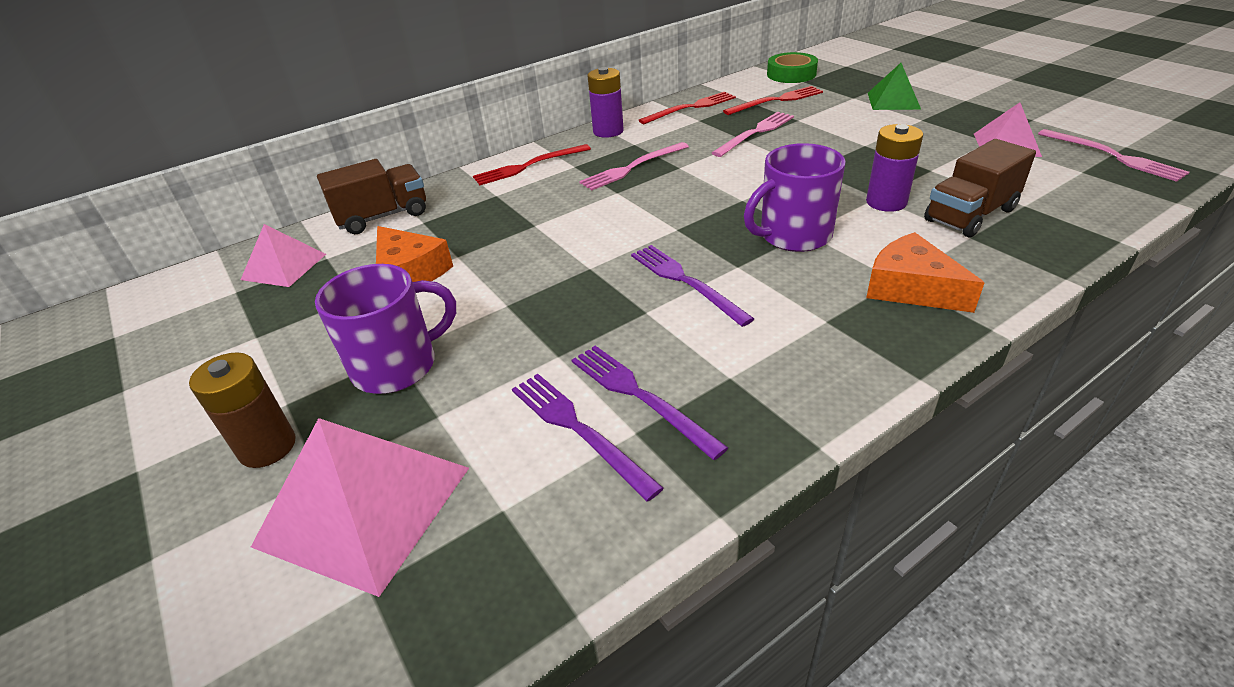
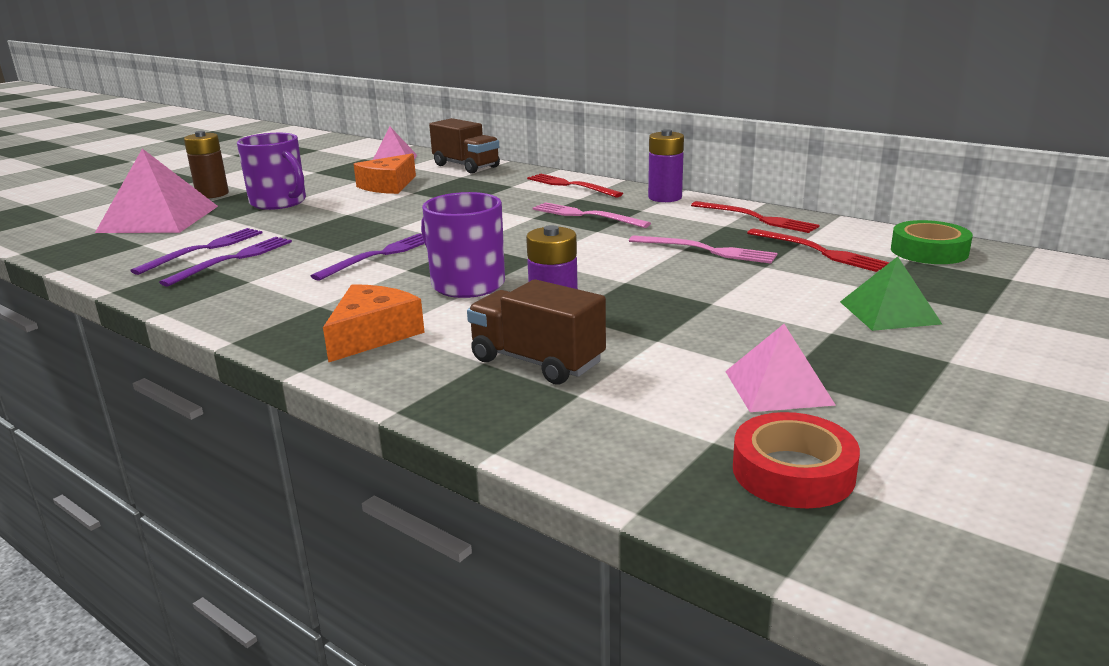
camera: 70 degrees right, 15 degrees down
pink fork [1038,129,1190,182] -> red tape [733,412,860,508]

